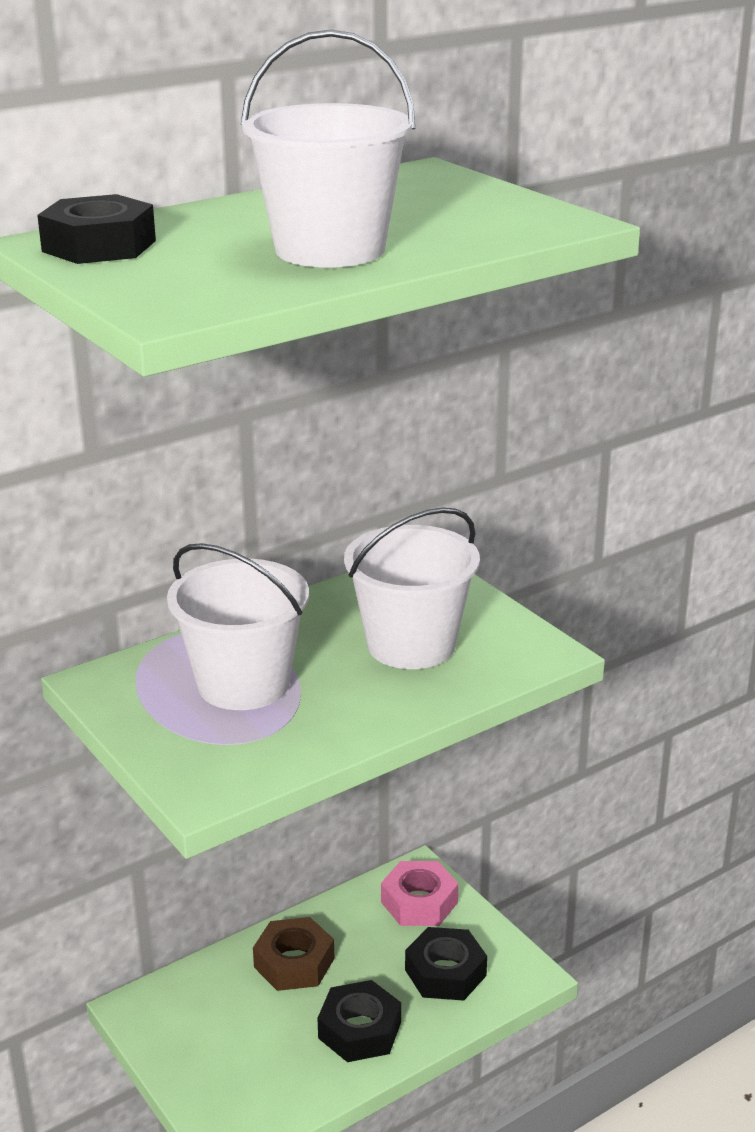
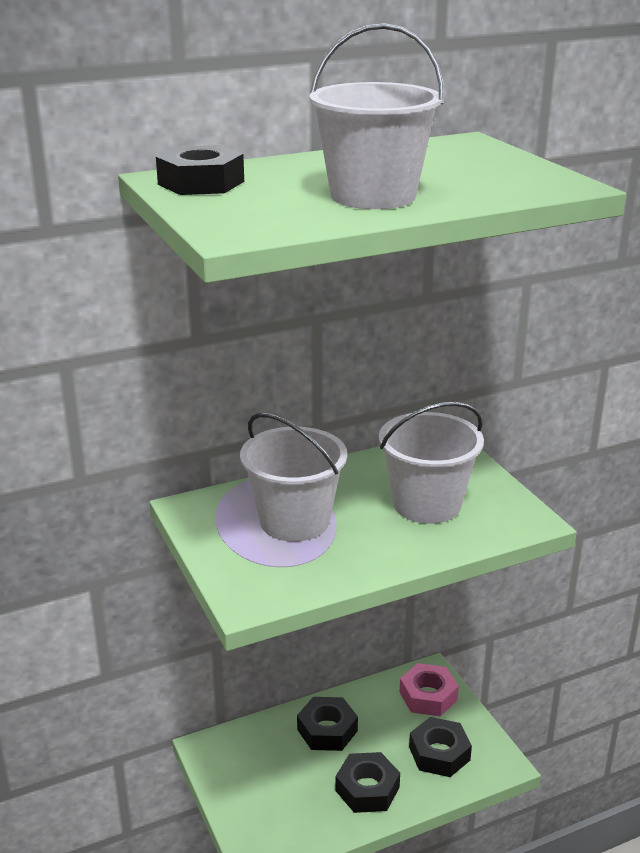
camera: 10 degrees right, 0 degrees up
brown nut [253,917,334,991] -> black nut [297,697,358,751]

